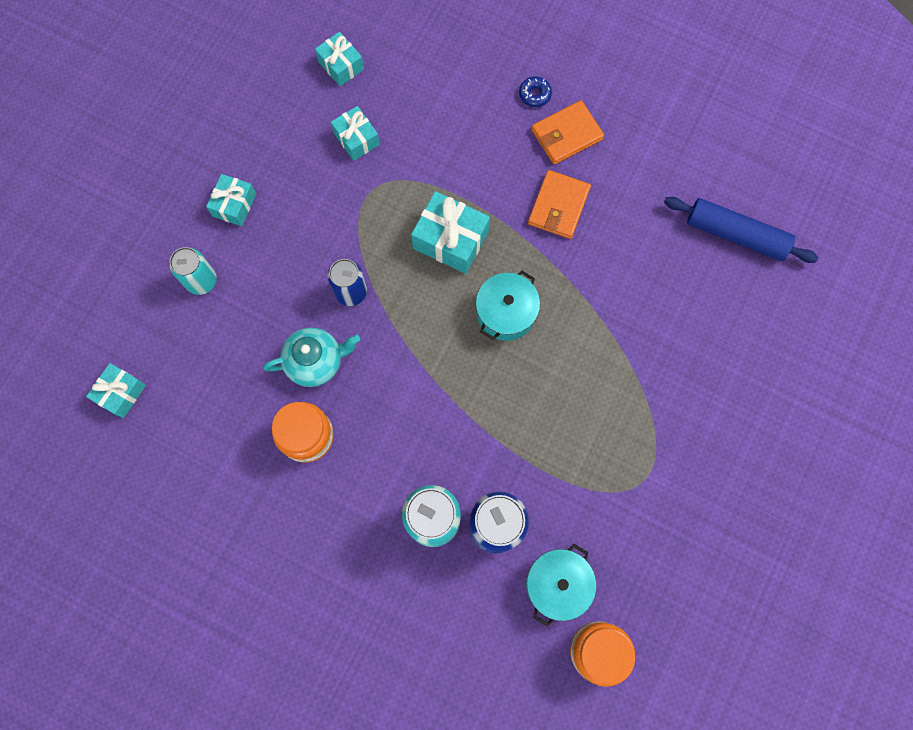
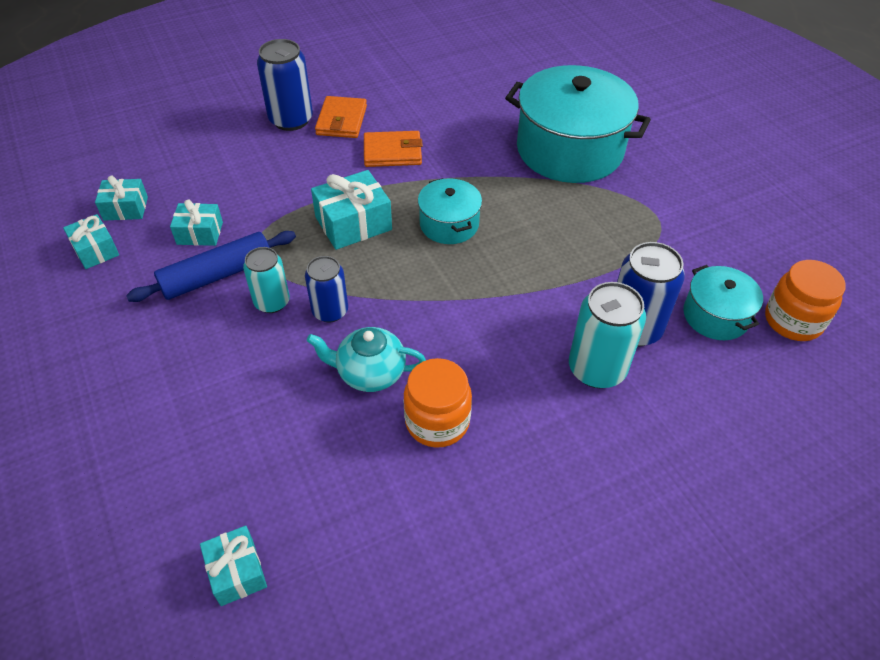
camera: 55 degrees left, 25 degrees down
turquoise can [169,247,217,295] -> turquoise can moved to [243,247,290,313]
turquoise gift [206,174,256,226] -> turquoise gift moved to [63,214,119,269]
turquoise teapot [263,328,360,387] -> turquoise teapot turned 105 degrees counterclockwise [307,327,426,392]
blue donut [519,76,552,107] -> blue can [257,39,313,131]
orange wallet [528,170,591,239] -> orange wallet turned 60 degrees counterclockwise [364,131,423,167]
blue rolling pin [664,197,818,263] -> blue rolling pin moved to [126,231,296,302]
none -> turquoise pot [505,65,651,183]

